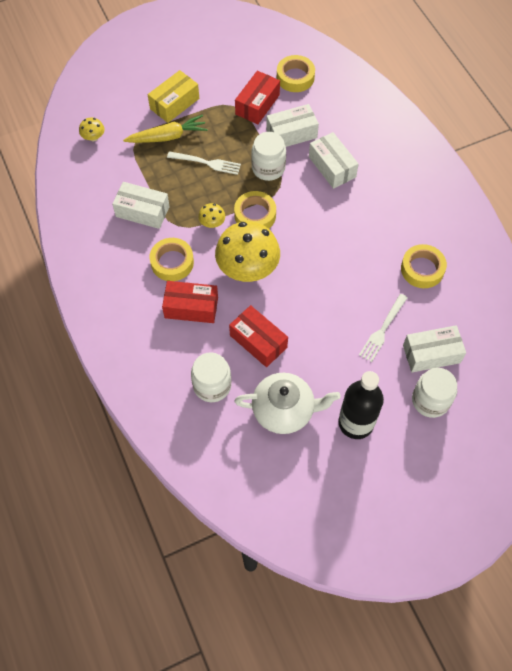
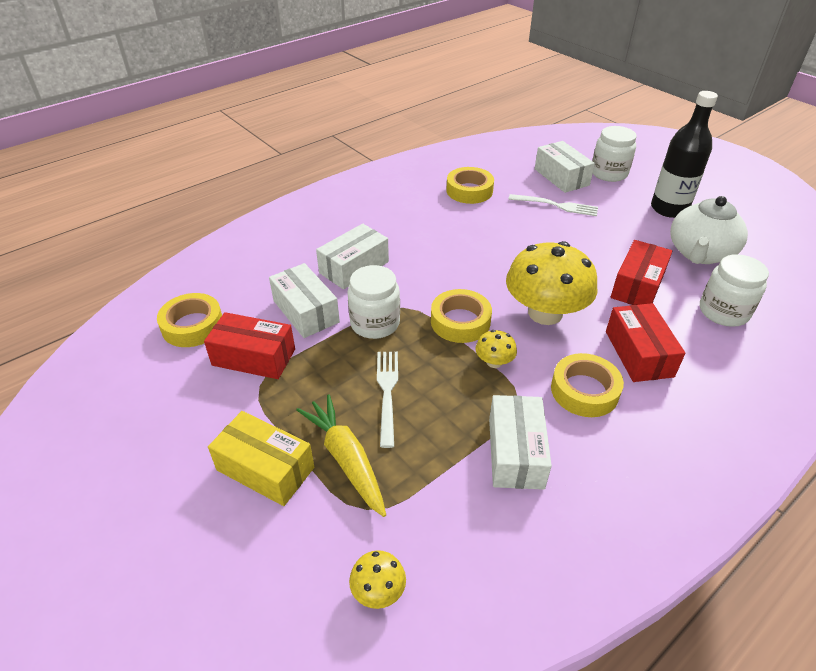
camera: 105 degrees left, 20 degrees down
white teapot [234,373,341,434] -> white teapot turned 135 degrees counterclockwise [670,196,748,264]

